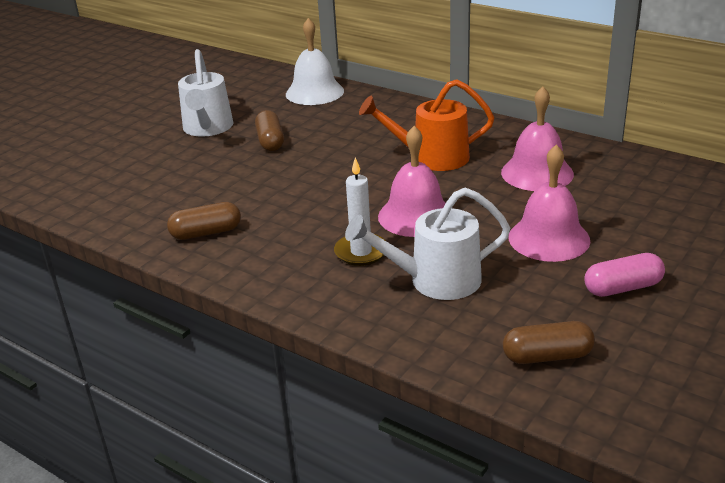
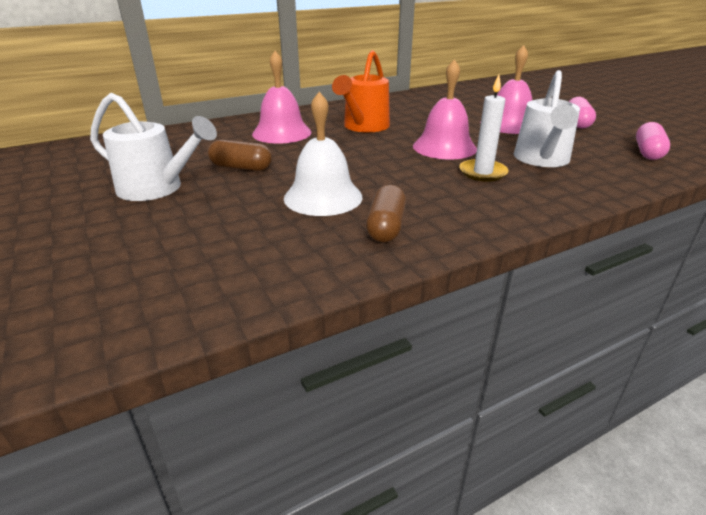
camera: 65 degrees left, 0 degrees up
white bell [286,18,344,105] -> white bell moved to [284,92,362,216]
pink bell [501,86,574,191] -> pink bell moved to [252,51,311,144]
brown capsule [503,321,595,364] -> pink capsule [636,122,670,160]

